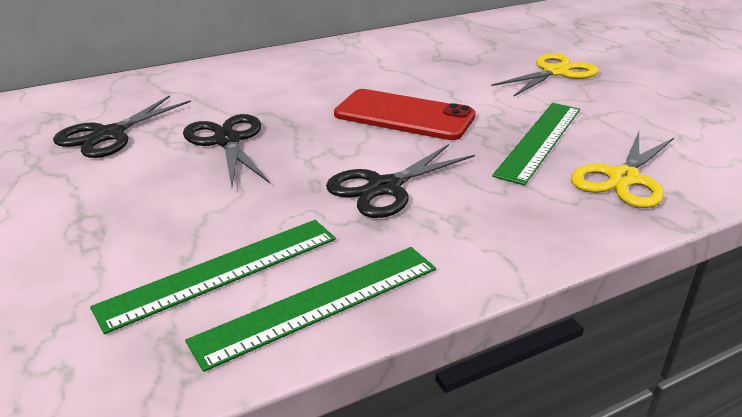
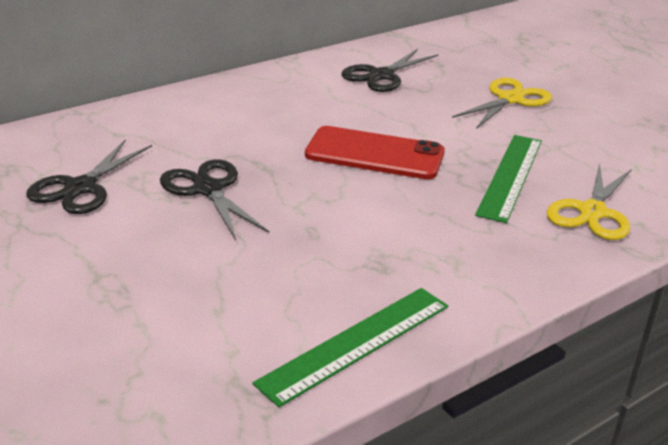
camera: 10 degrees left, 0 degrees up
green ruler [90,220,336,334] -> none
black scissors [326,144,475,218] -> black scissors moved to [341,49,438,92]

